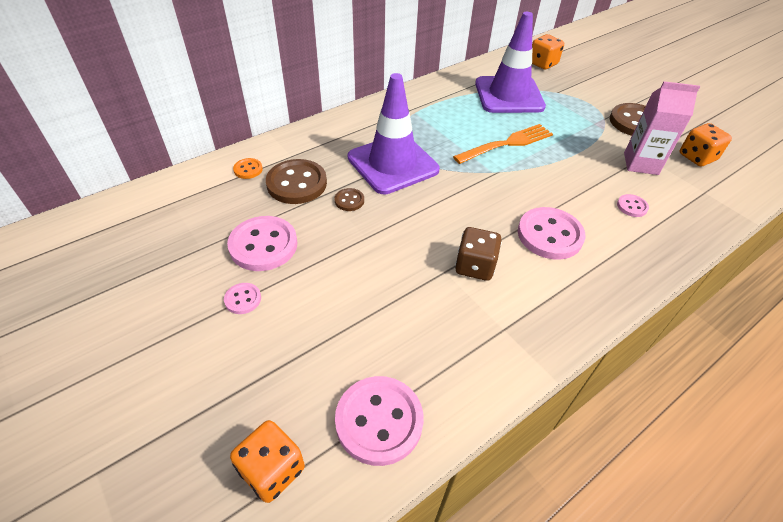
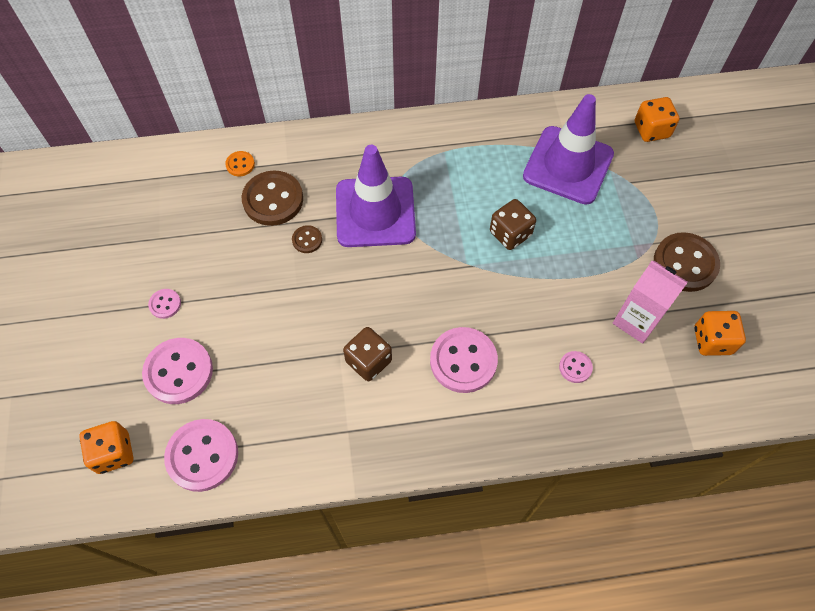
camera: 30 degrees right, 15 degrees up
pink button [227,216,298,271] -> pink button moved to [142,338,213,404]
orange fork [453,124,553,164] -> brown dice [490,199,536,250]

